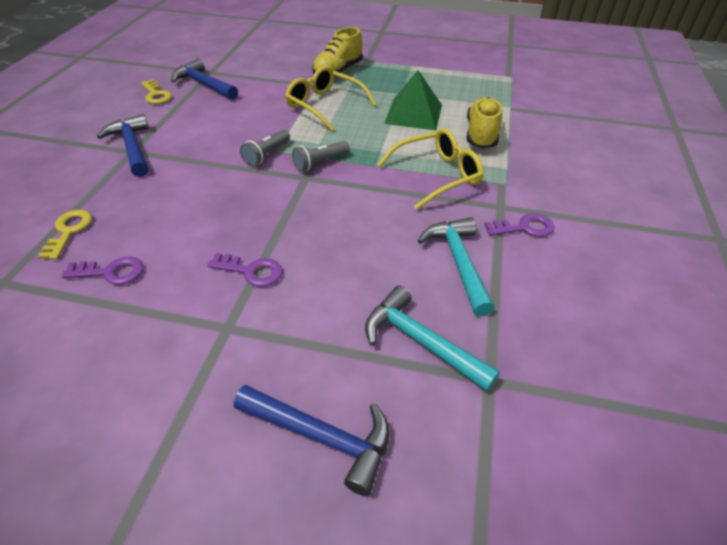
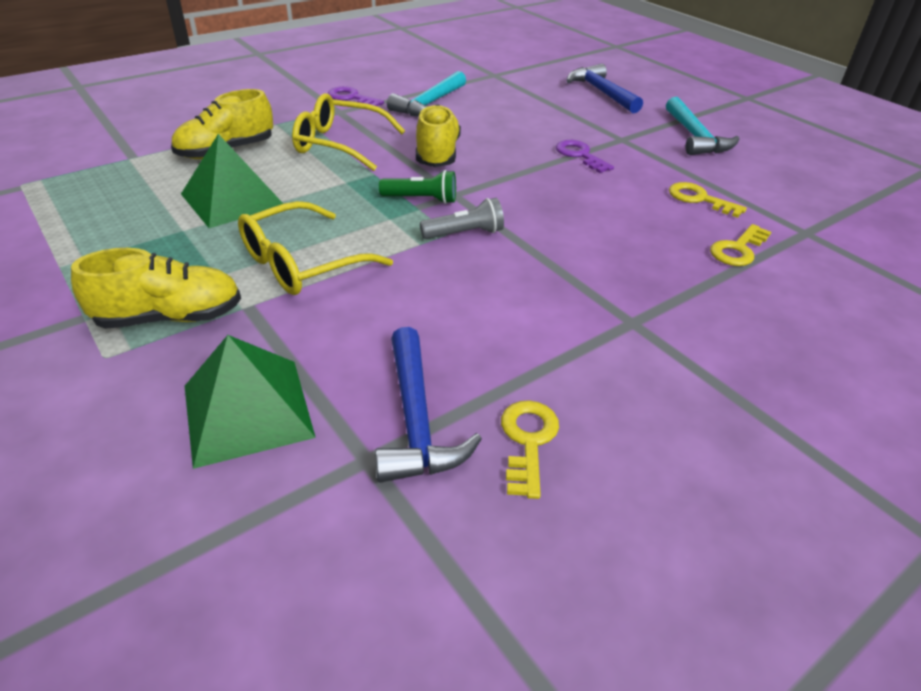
camera: 140 degrees left, 5 degrees down
purple key [62,257,143,285] -> yellow key [669,182,747,218]
blue hammer [97,114,149,177] -> none
yellow glasses [285,66,376,131] -> yellow glasses turned 60 degrees clockwise [238,201,393,295]
grey flashlight [292,141,350,172] -> green flashlight [379,170,456,204]
turquoise hammer [365,286,500,392] -> turquoise hammer moved to [666,97,739,155]
none -> green pyramid [185,335,316,469]
none -> yellow shoe [416,104,461,167]

